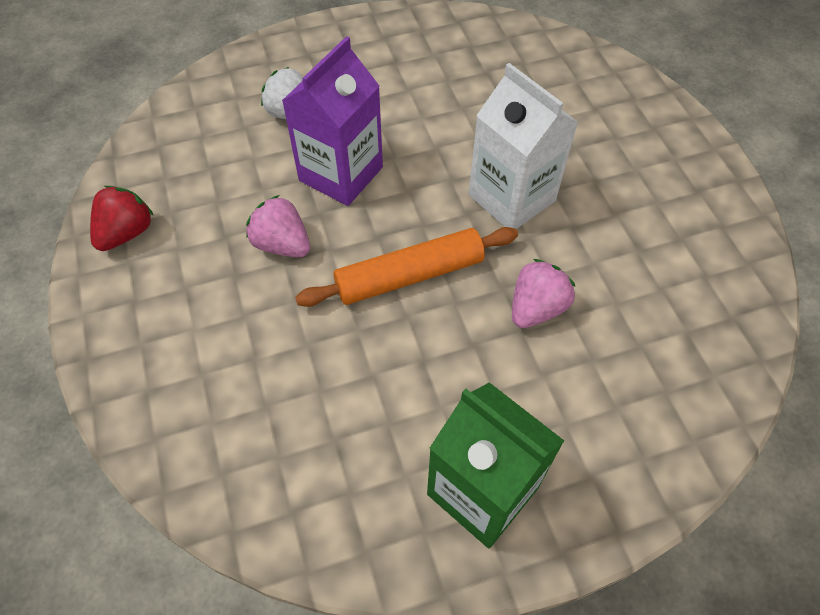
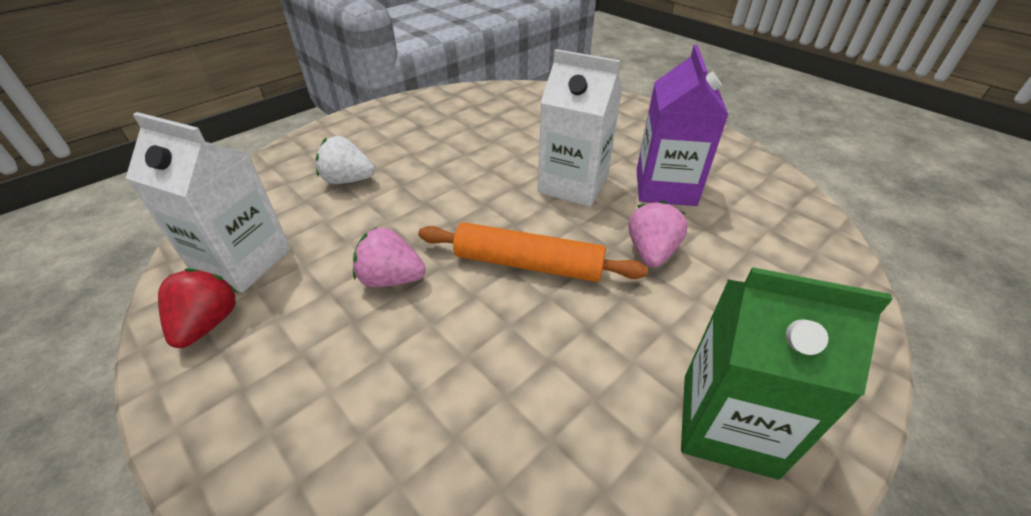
camera: 25 degrees left, 15 degrees down
purple carton [282,36,383,206] -> purple carton moved to [636,45,728,206]
orange rolling pin [295,227,518,307] -> orange rolling pin turned 60 degrees clockwise [418,222,648,282]
none -> white carton [126,112,291,293]

